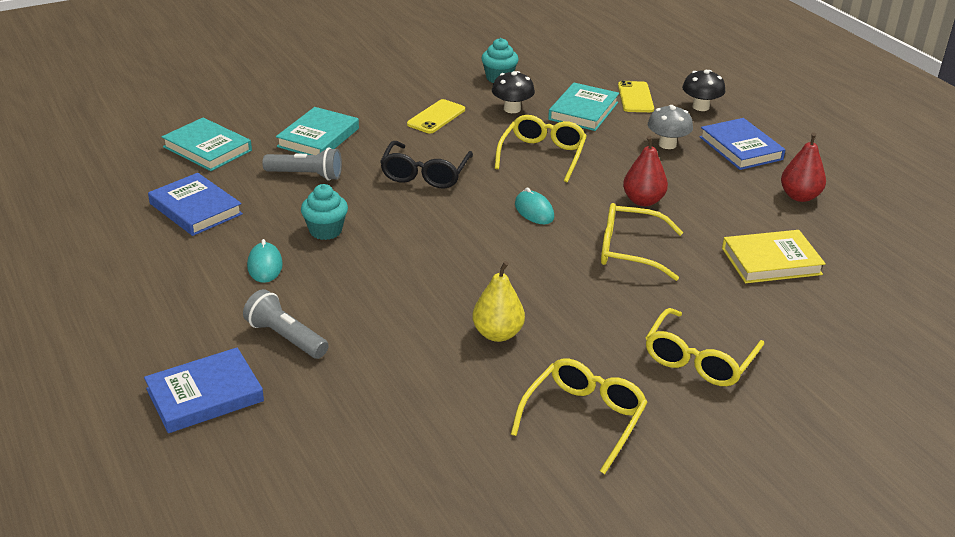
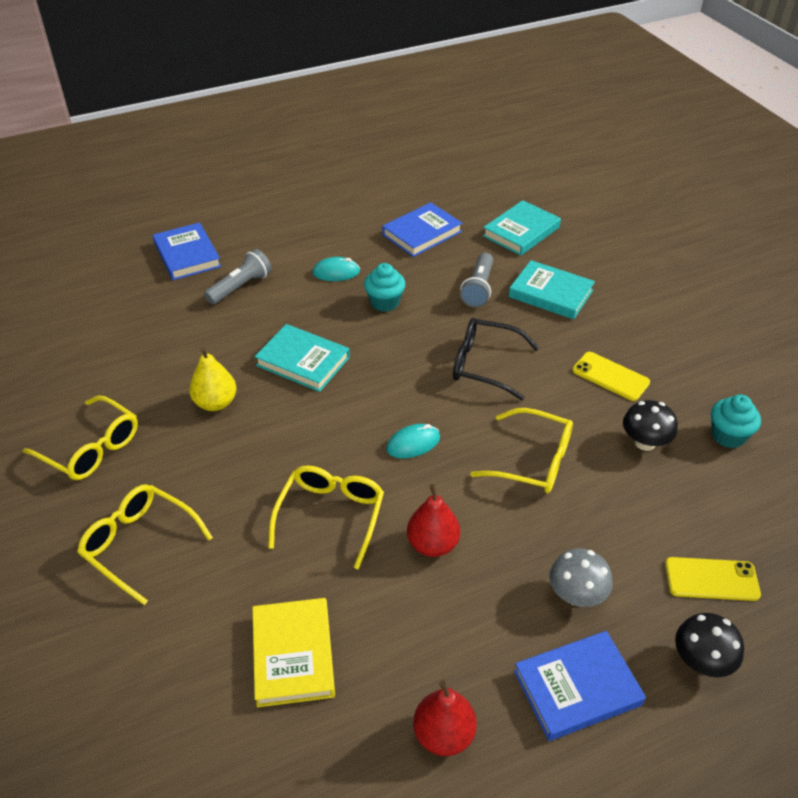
camera: 95 degrees right, 10 degrees up
turquoise book [548,83,619,131] -> turquoise book moved to [254,324,350,392]

